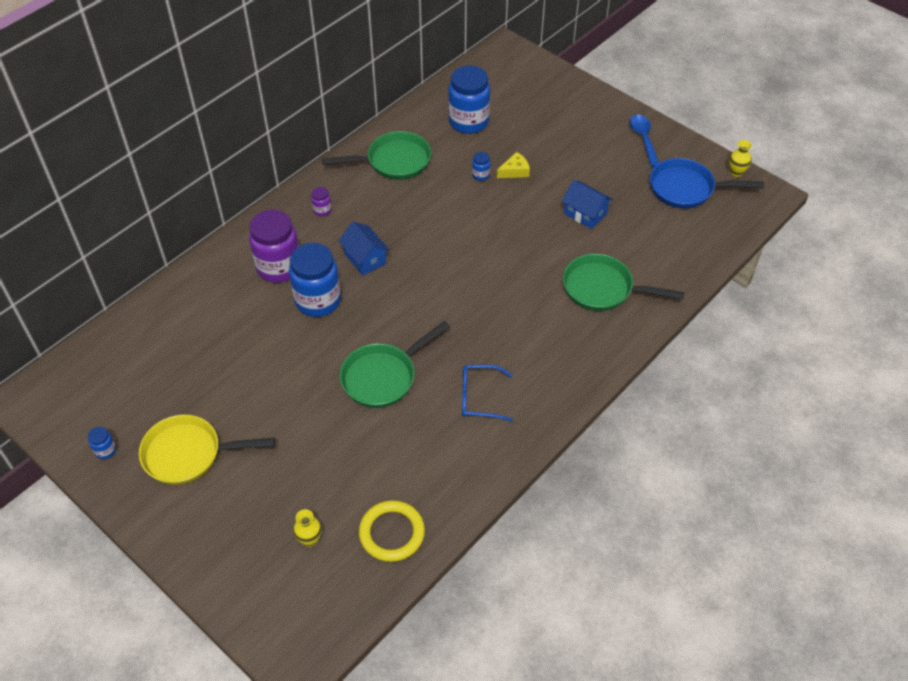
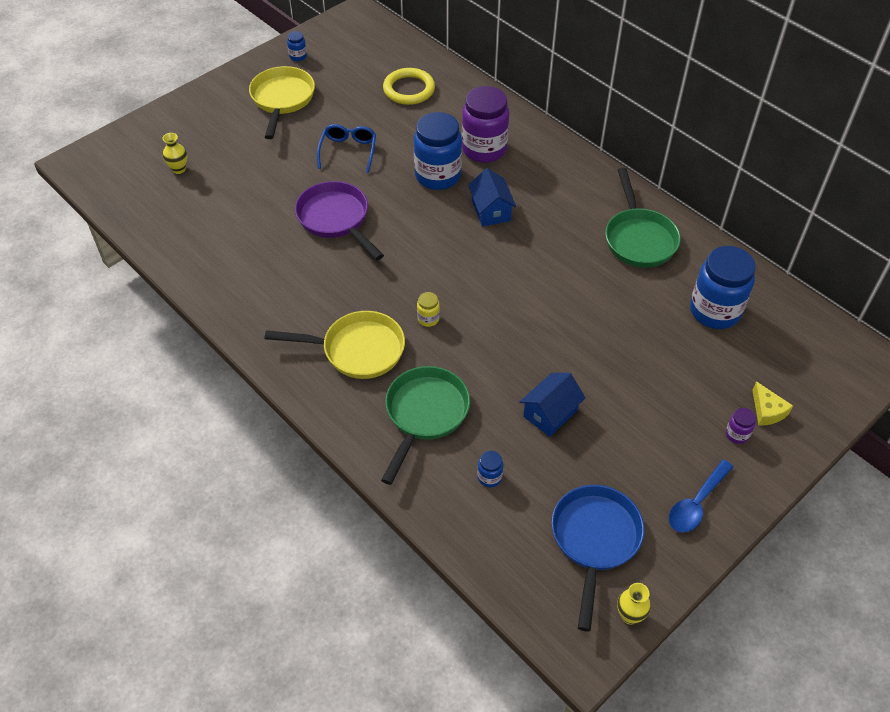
camera: 95 degrees right, 0 degrees up
purple jar [311,187,332,216] -> purple jar moved to [726,408,756,444]
blue house [338,222,390,275] -> blue house turned 75 degrees counterclockwise [468,168,516,226]
green pan [340,321,450,408] -> purple pan [295,181,384,260]
yellow ring [359,500,425,562] -> yellow ring moved to [383,68,435,105]
blue glasses [462,365,513,421] -> blue glasses moved to [317,124,376,173]
blue jar [472,152,490,181] -> blue jar moved to [478,451,503,487]
yellow cheese [497,152,530,178] -> yellow cheese moved to [753,381,793,426]
blue spoon [629,114,659,167] -> blue spoon turned 135 degrees clockwise [669,460,733,533]
none -> yellow pan [265,311,405,379]
none -> yellow jar [417,292,440,327]

